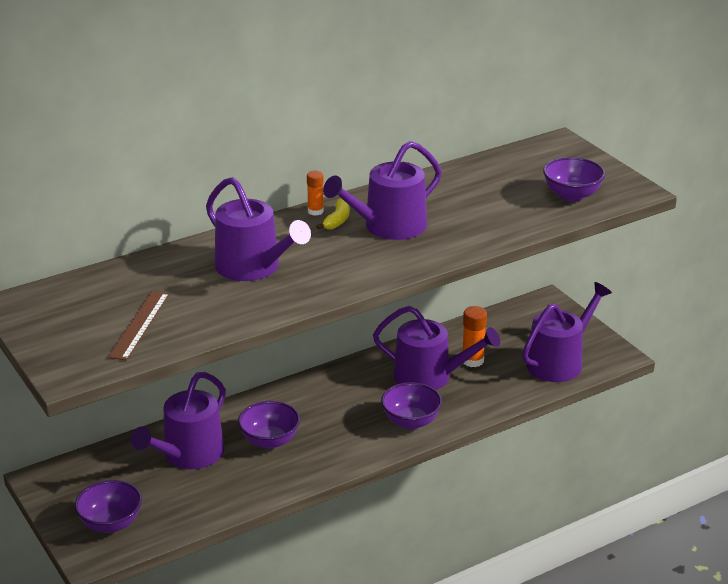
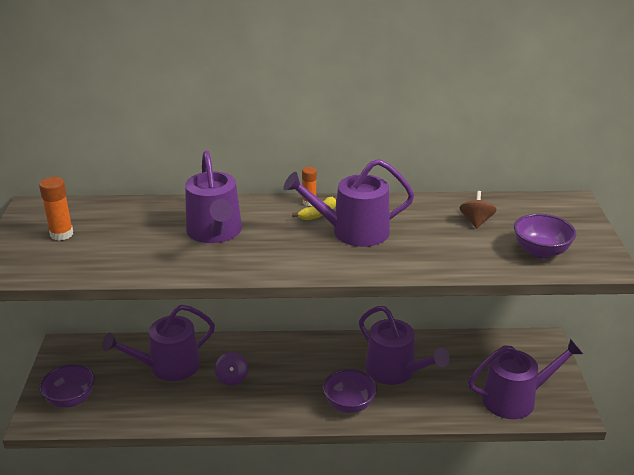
camera: 30 degrees right, 0 degrees up
brown ruler [108,291,169,361] -> none
purple bowl [238,401,300,449] -> purple spinning top [215,352,248,385]
orange glue stick [463,306,487,367] -> orange glue stick moved to [39,177,73,241]
none -> brown spinning top [460,191,497,229]

